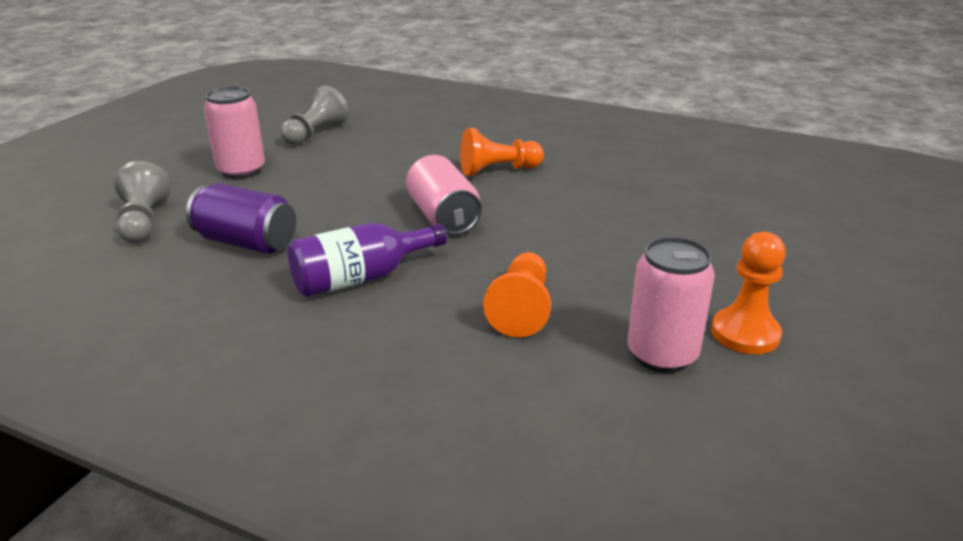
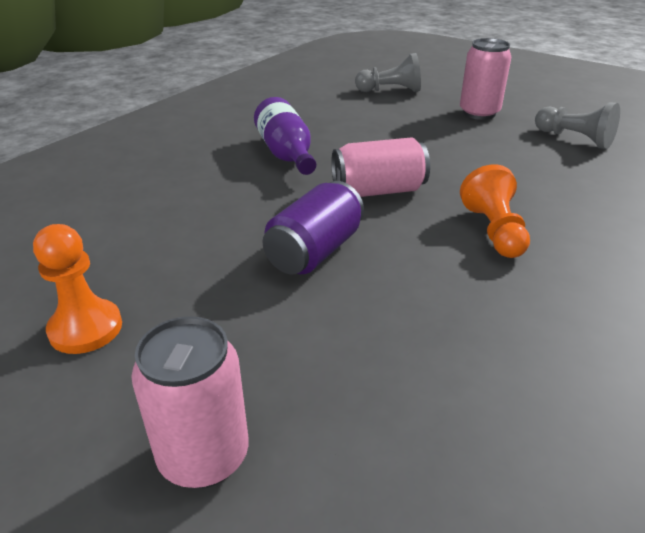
camera: 100 degrees right, 5 degrees up
purple can [186,183,296,254] -> purple can moved to [263,181,364,274]
orange pawn [483,252,551,338] -> none
pink can [627,237,715,373] -> pink can moved to [131,316,249,489]

